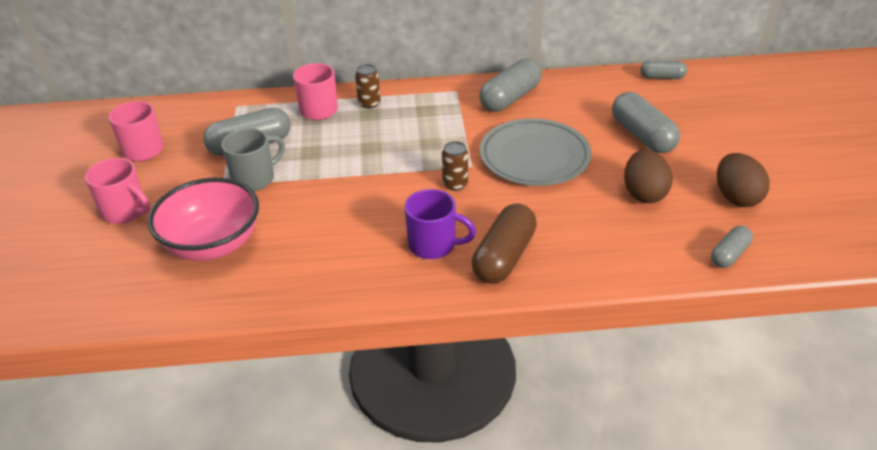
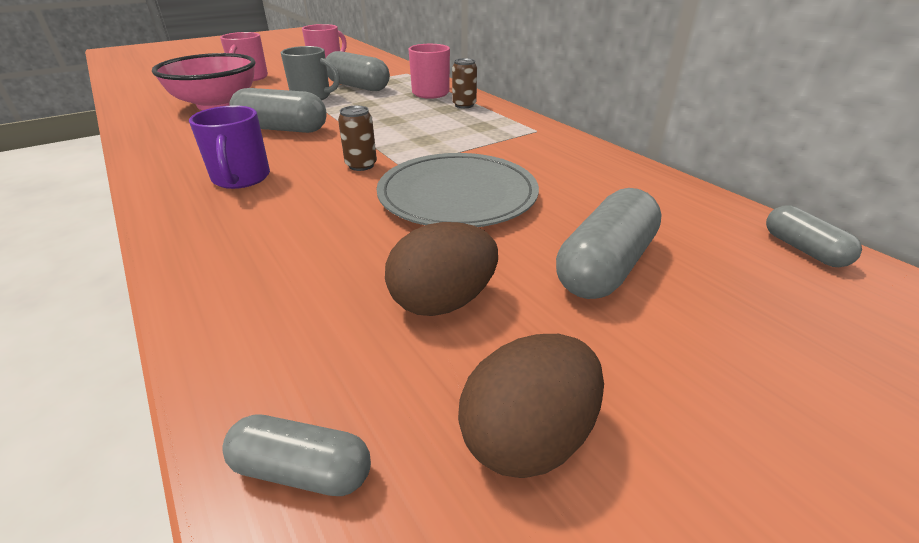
camera: 60 degrees right, 5 degrees down
brown capsule [472,203,537,284] -> none
grey capsule [479,59,542,112] -> grey capsule moved to [229,88,327,133]

